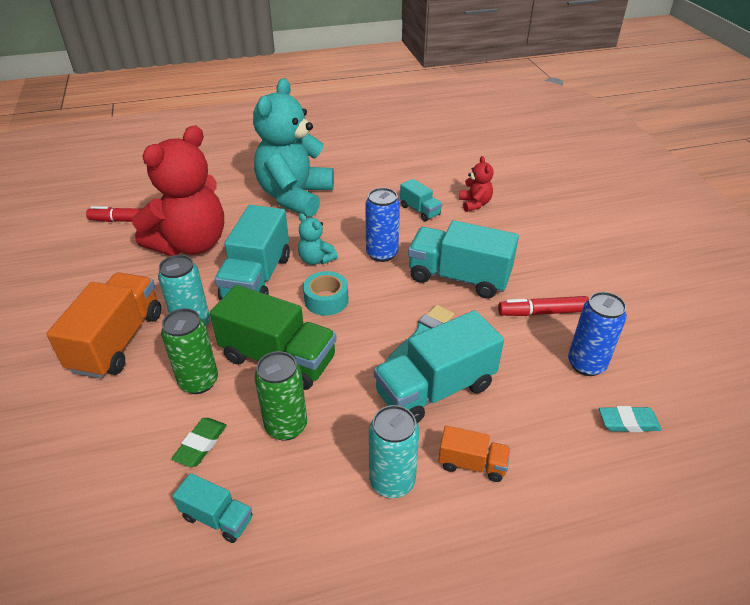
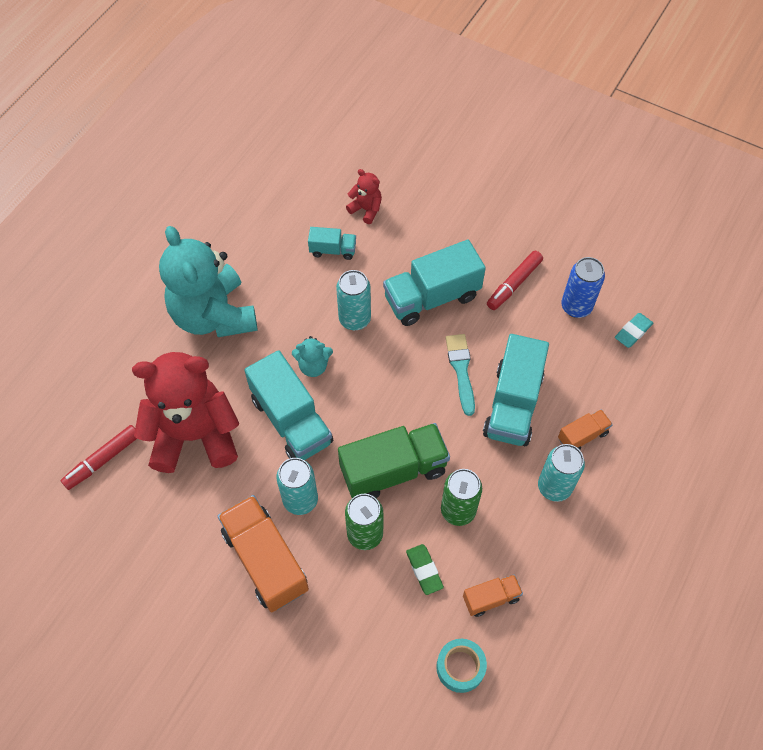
camera: 45 degrees left, 20 degrees up
red teddy bear [132,126,224,256] -> red teddy bear turned 90 degrees counterclockwise [132,352,239,473]
turquoise truck [173,473,252,543] -> orange truck [463,574,523,617]
turquoise tape [303,271,349,316] -> turquoise tape moved to [436,639,487,693]
blue can [365,188,400,262] -> turquoise can [336,270,371,330]

